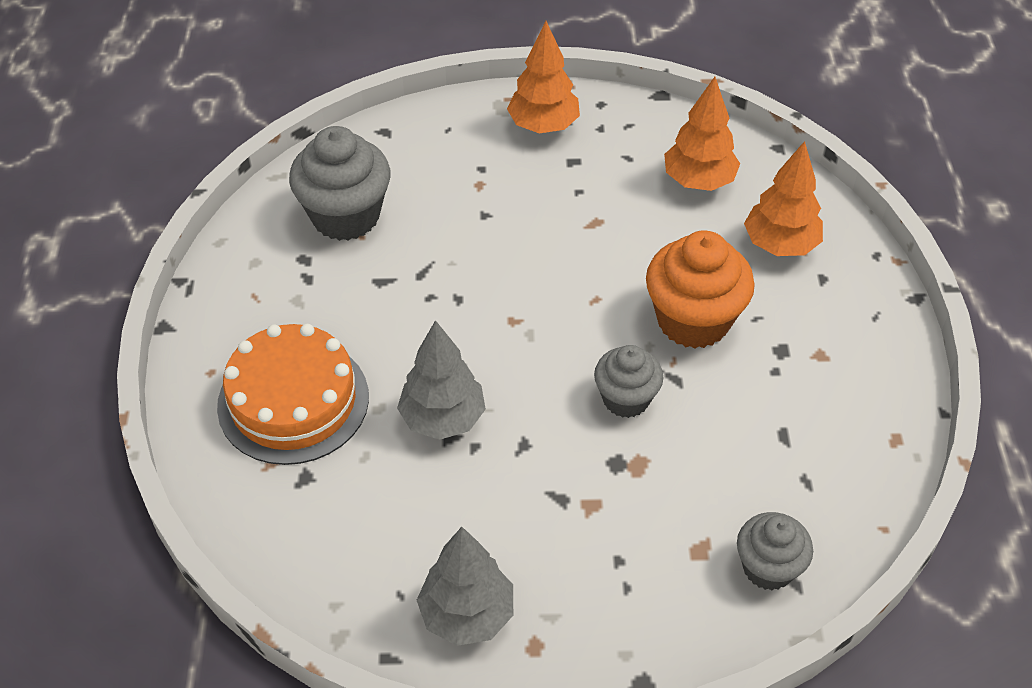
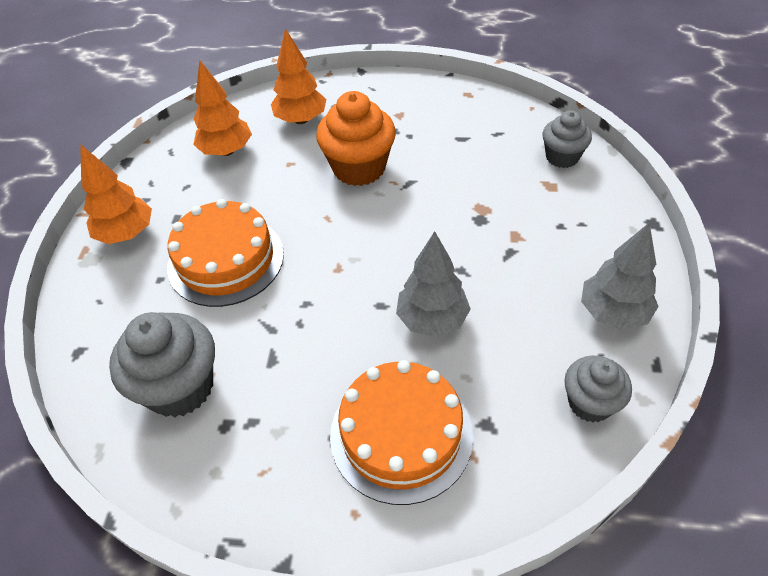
camera: 80 degrees left, 0 degrees up
grey cupcake [594,345,664,418] -> grey cupcake moved to [564,356,632,422]
none -> orange cake [167,199,284,307]

